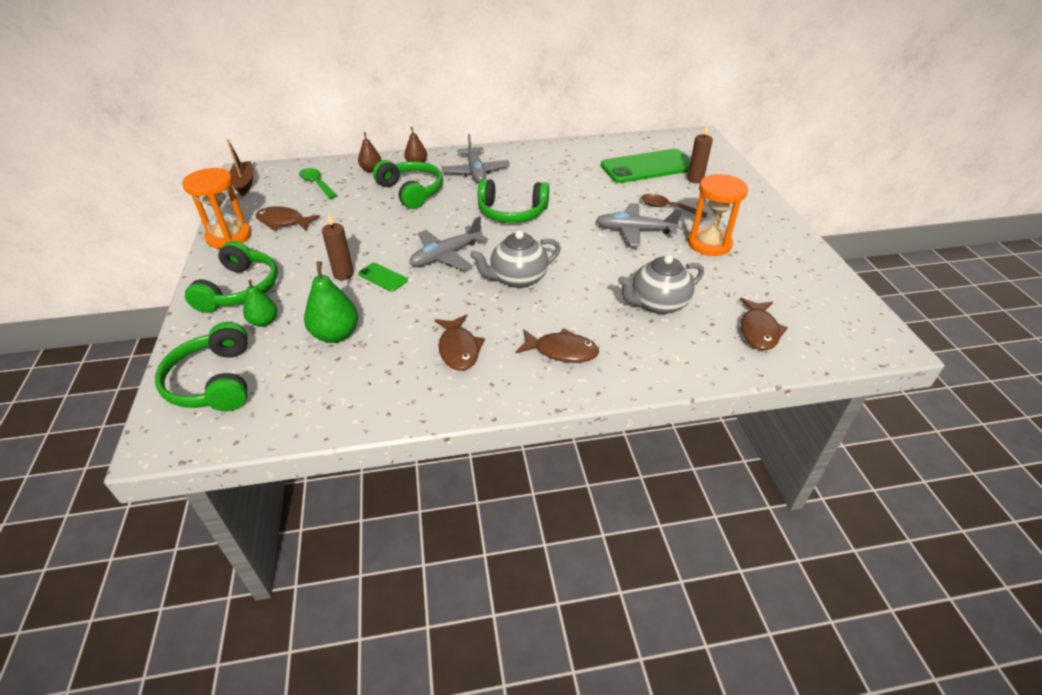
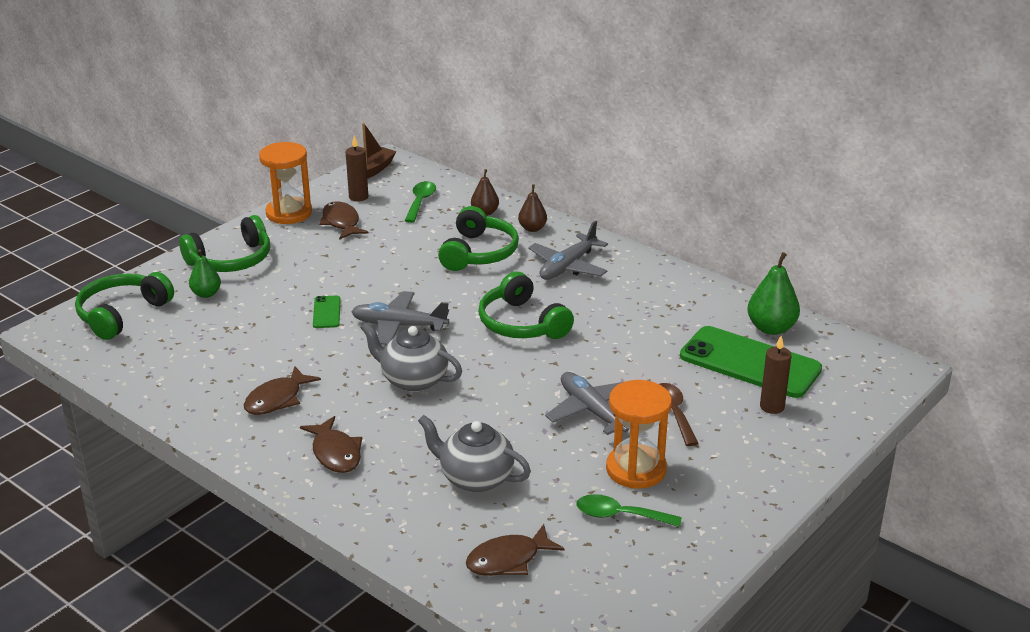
camera: 50 degrees right, 10 degrees down
green pear [304,261,358,343] -> green pear moved to [747,252,800,335]
brown candle [322,212,354,280] -> brown candle moved to [346,135,368,202]
none -> green spoon [576,494,682,527]

